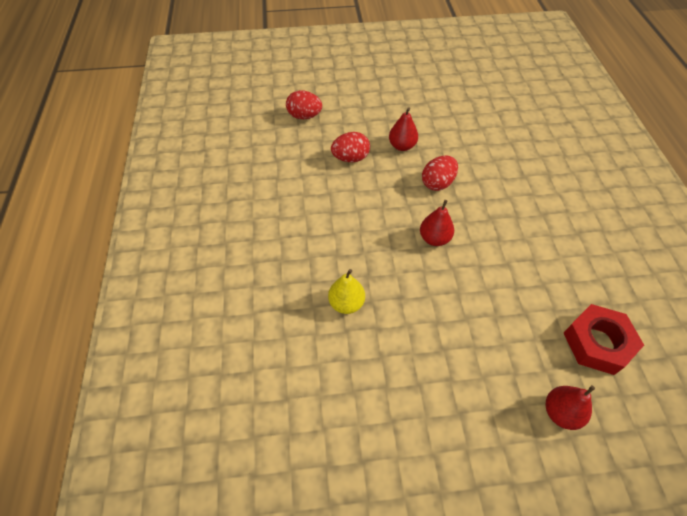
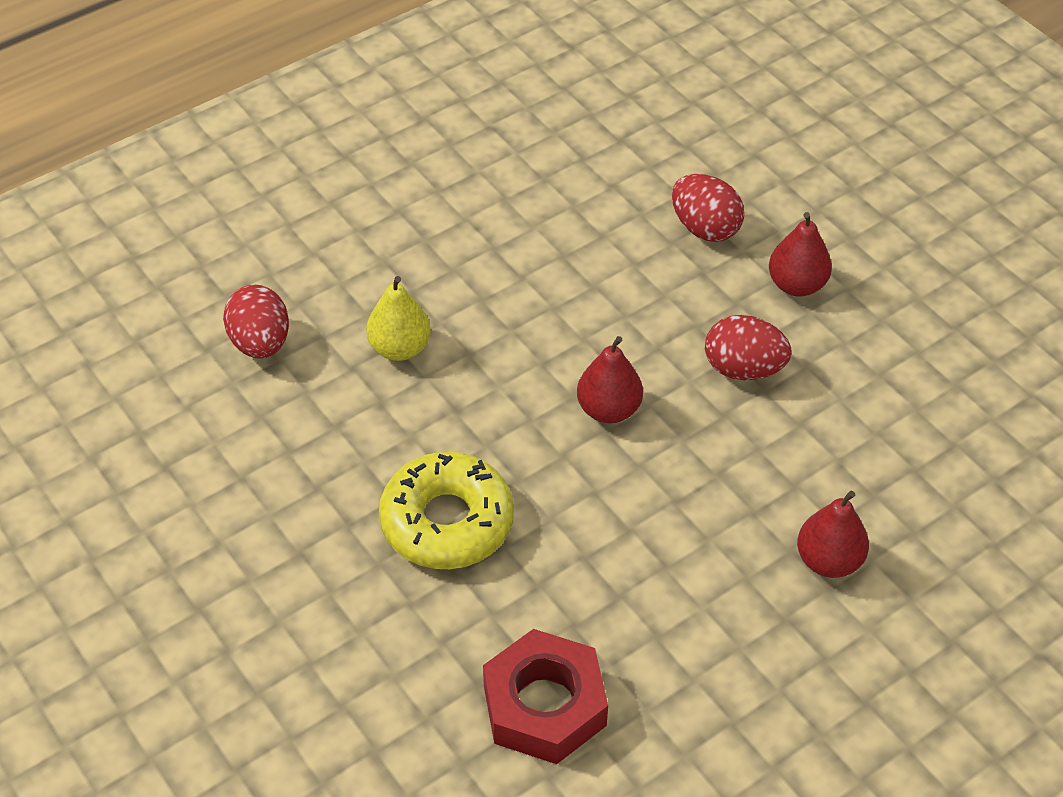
camera: 60 degrees right, 5 degrees down
red egg [286,90,322,119] -> red egg moved to [223,285,289,359]
red pear [546,385,595,430] -> red pear moved to [797,491,869,578]
none -> yellow donut [379,452,514,569]

